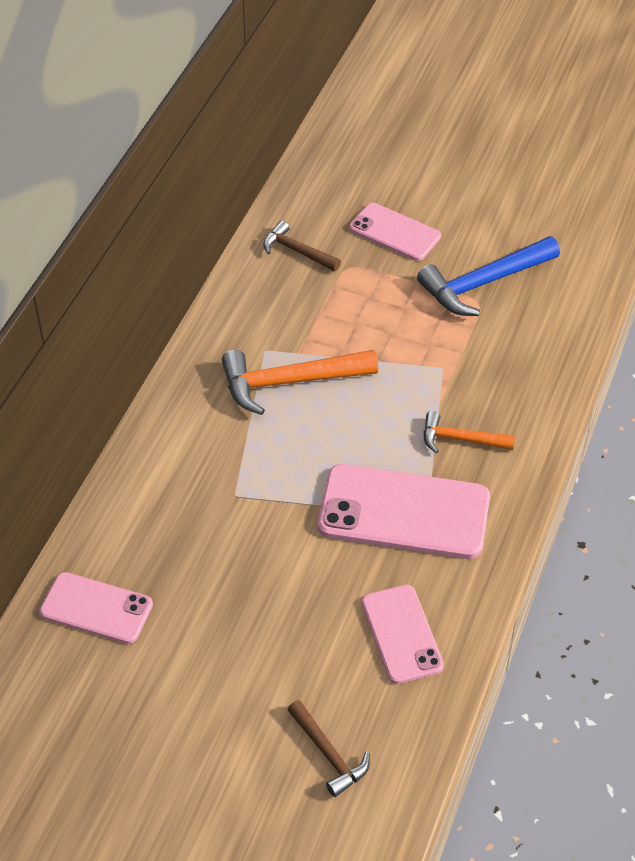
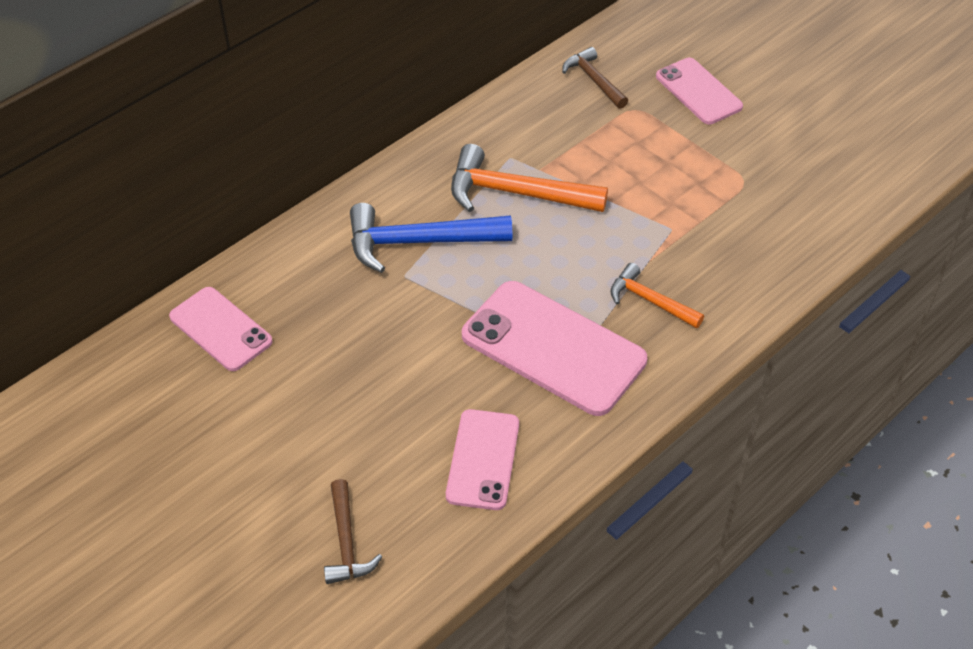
camera: 25 degrees right, 0 degrees up
blue hammer [417,236,560,316] -> blue hammer moved to [350,203,512,273]

